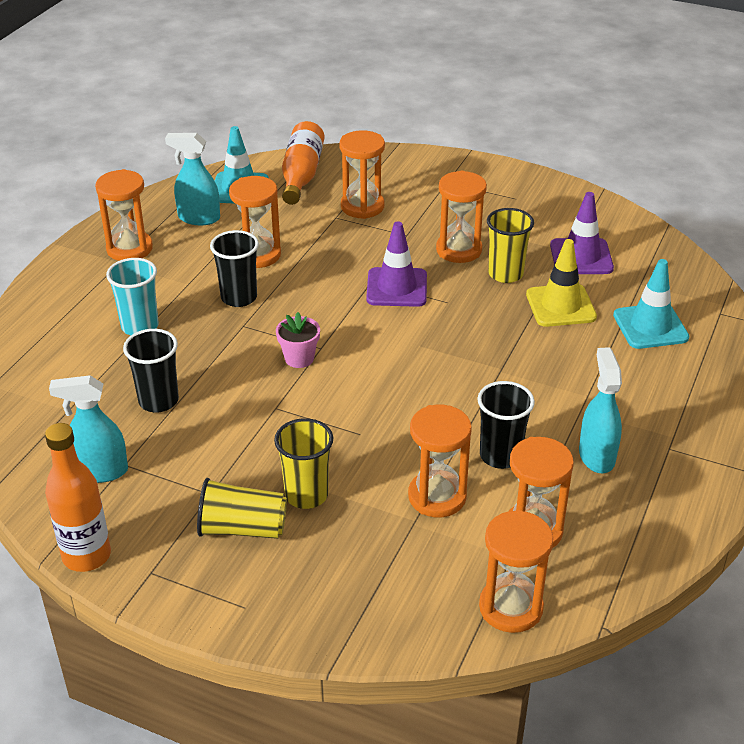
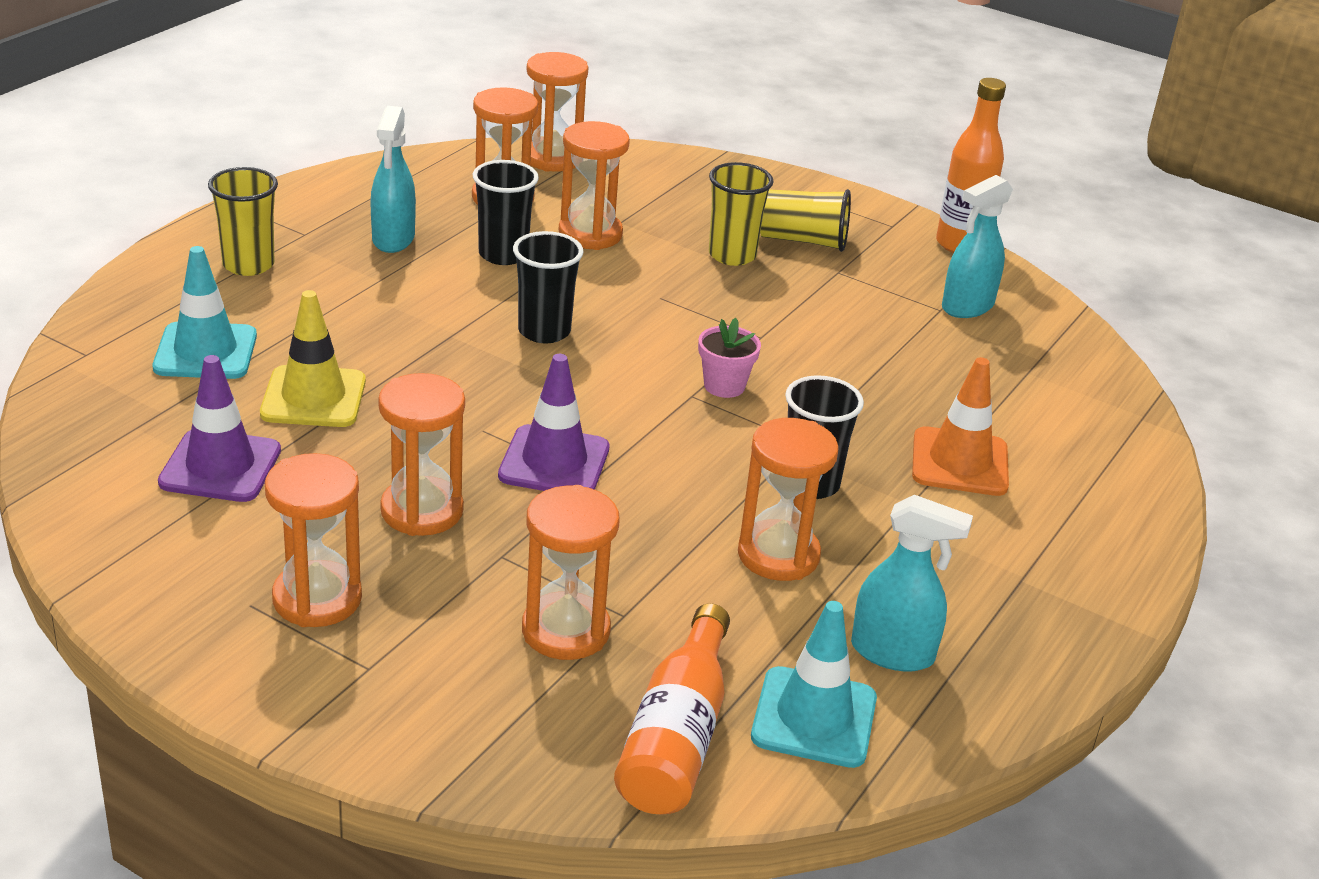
camera: 175 degrees left, 5 degrees down
turquoise spray bottle [49,375,128,483] -> turquoise spray bottle turned 135 degrees clockwise [942,175,1013,318]
orange hourglass [95,169,153,261] -> orange hourglass moved to [265,453,362,627]
turquoise cup [106,258,159,335] -> orange traffic cone [912,357,1009,496]
black cup [123,329,179,412] -> black cup moved to [513,231,584,343]
yellow cup [487,208,534,283] -> yellow cup moved to [208,167,278,276]

